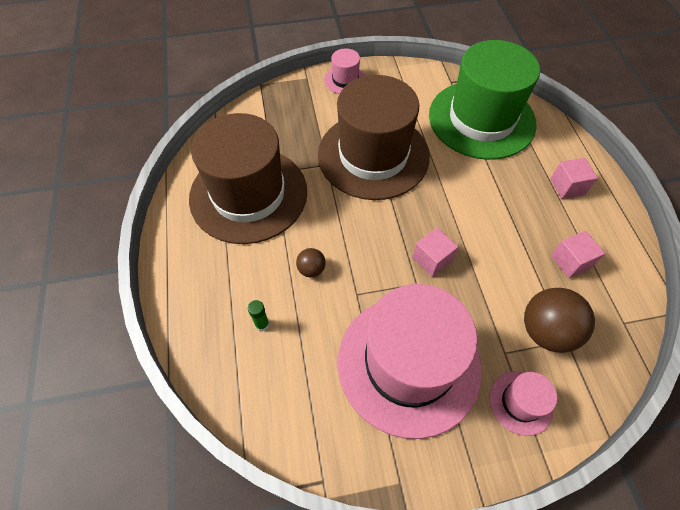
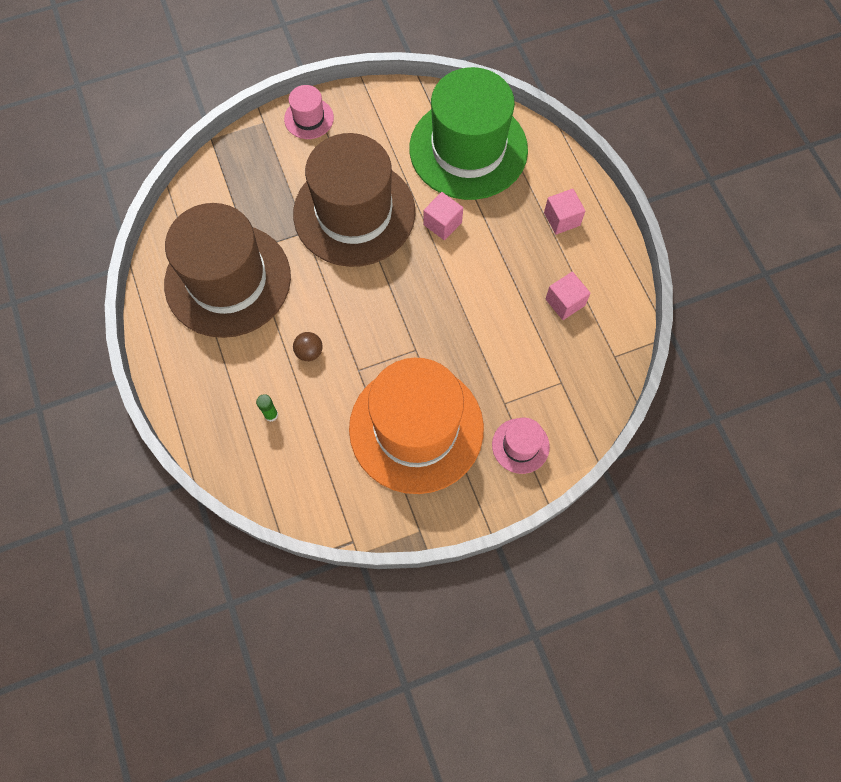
camera: 10 degrees left, 10 degrees up
pink hat [338,284,482,439] -> orange hat [349,358,484,494]
pink cube [412,228,458,277] -> pink cube moved to [424,192,463,240]
brown ball [524,288,595,353] -> none

